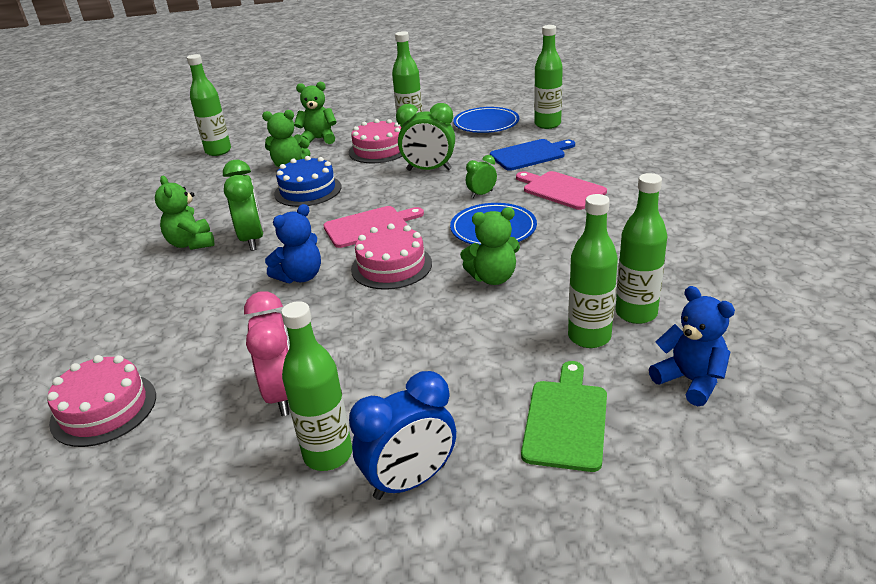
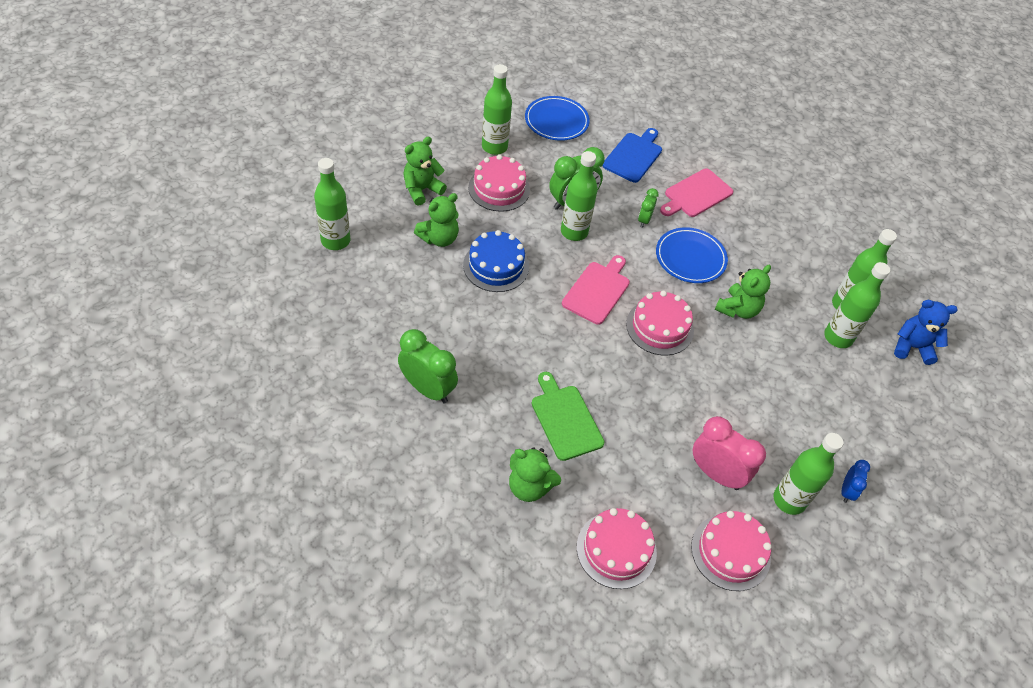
camera: 45 degrees left, 20 degrees up
green teddy bear [155,176,214,250] -> green teddy bear moved to [509,447,561,502]
green clock [223,160,264,251] -> green clock moved to [398,329,458,403]
blue teddy bear [265,204,321,283] -> none
blue clock [349,371,456,500] -> blue clock [842,460,870,503], size x0.54
pink cutting board [516,171,607,210] -> pink cutting board turned 45 degrees counterclockwise [660,169,733,217]
green cutting board [521,361,607,472] -> green cutting board moved to [532,372,605,461]
green bottle [534,25,563,129] -> green bottle moved to [561,151,598,241]
none -> pink cake [691,511,771,591]

